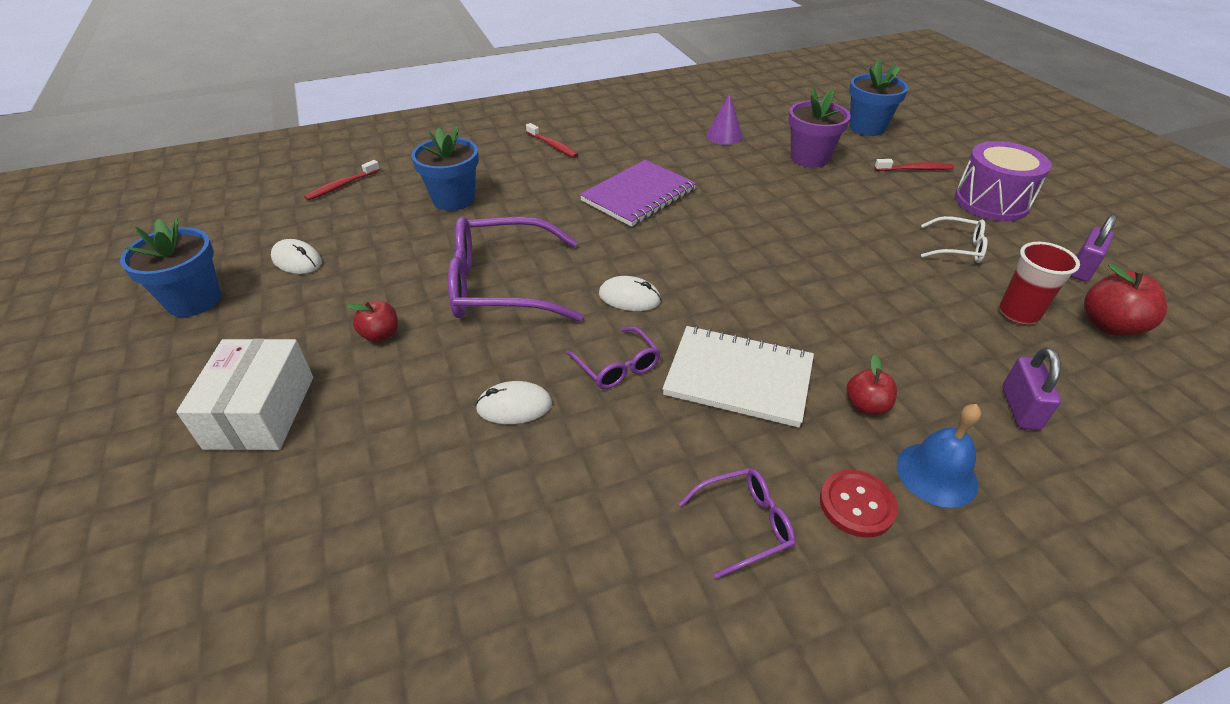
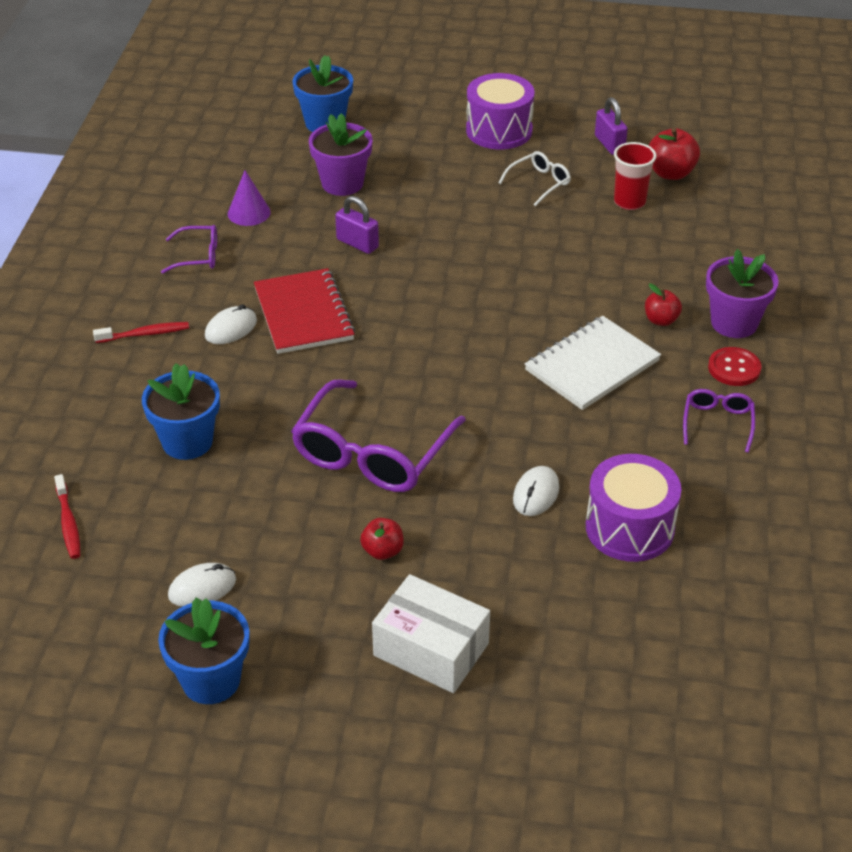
camera: 60 degrees left, 0 degrees up
purple glasses [566,326,661,389] -> purple glasses moved to [161,225,217,274]
purple notebook [580,160,697,227] -> red notebook [254,268,355,354]
white mouse [599,276,661,311] -> white mouse moved to [205,304,257,344]
red toothbrush [875,159,954,171] -> none
blue bell [897,404,981,508] -> purple flower pot [706,249,779,338]
purple padlock [1002,347,1061,430] -> purple padlock moved to [335,196,379,254]
none -> purple drum [586,454,681,562]

